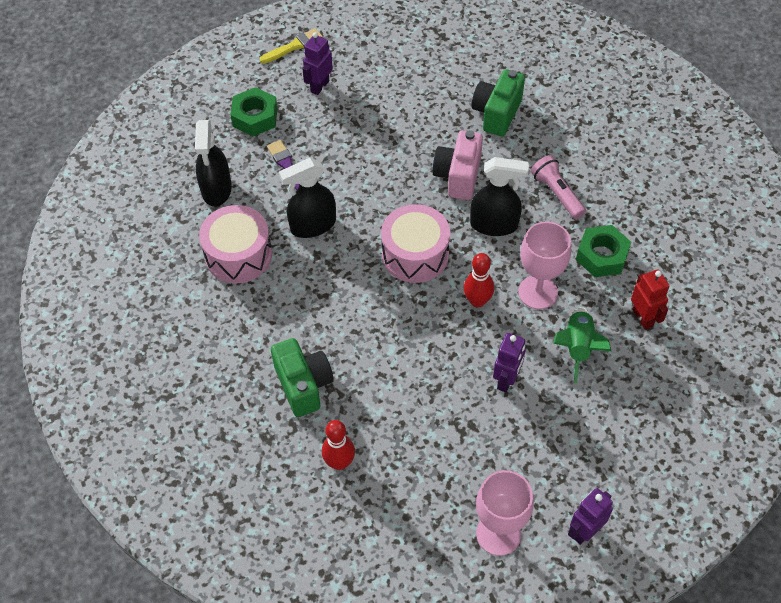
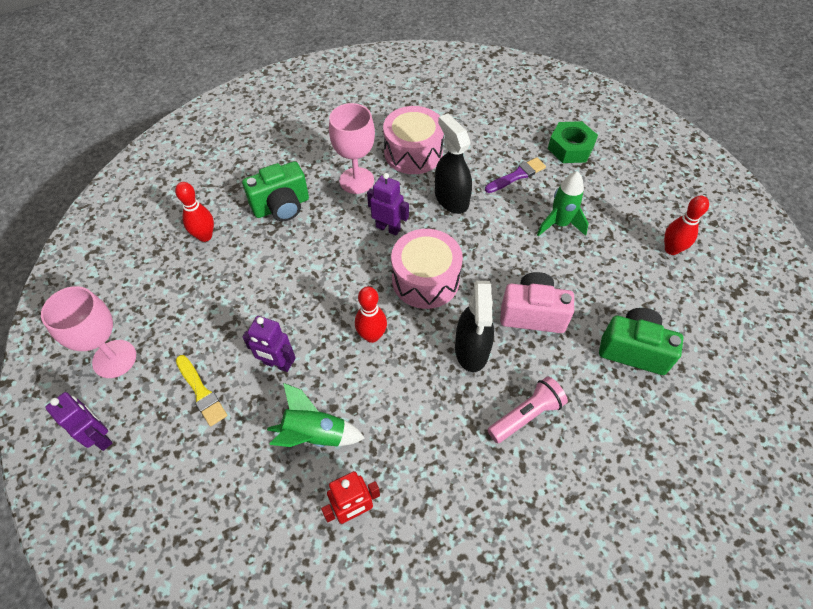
camera: 85 degrees right, 0 degrees up
black spray bottle [195,120,232,206] -> none
yellow brush [260,28,323,64] -> yellow brush moved to [176,355,227,426]
purple robot [302,32,333,95] -> purple robot moved to [367,173,409,236]
pink goblet [518,222,571,309] -> pink goblet moved to [329,103,375,194]
green nut [576,225,631,277] -> none
none -> green rocket [537,171,589,236]
none -> red bowling pin [664,195,709,255]

